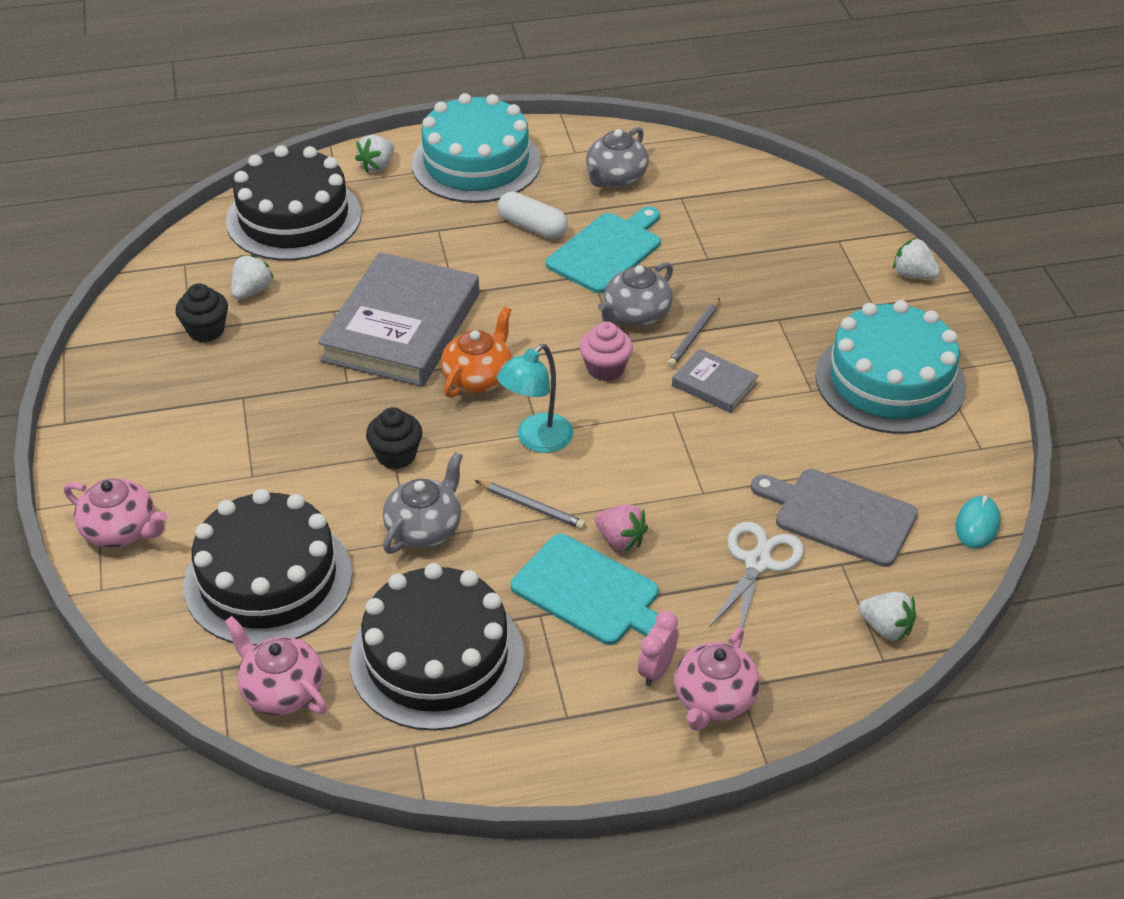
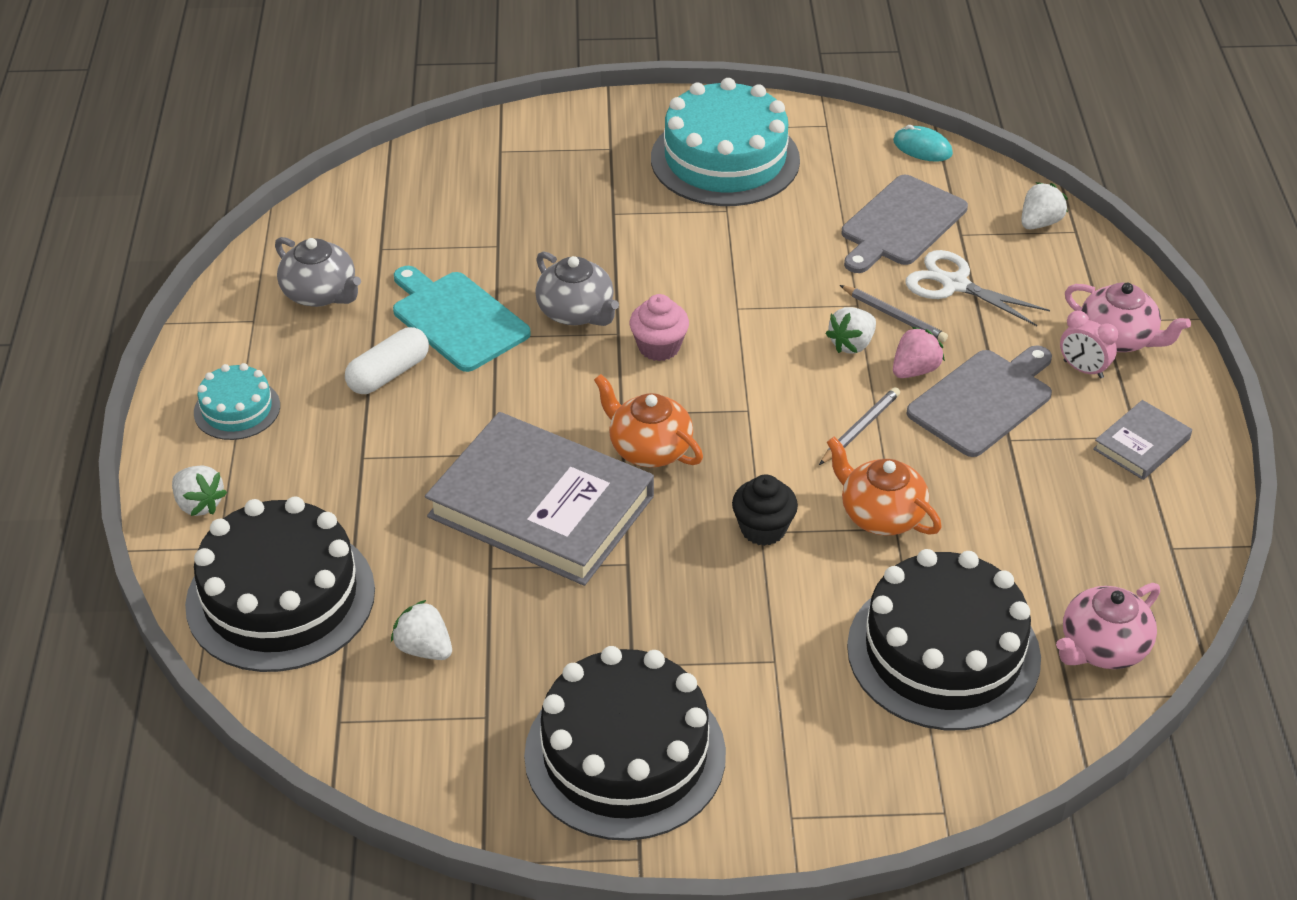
camera: 80 degrees left, 0 degrees up
pink teapot [64,478,168,548] -> none
black cupcake [175,283,228,342] -> none
black cake [349,563,524,731] -> black cake moved to [524,646,726,841]
grey teapot [383,452,463,554] -> orange teapot [827,437,942,535]
turquoise cake [412,93,541,203] -> turquoise cake [194,363,280,440], size x0.50
turquoise lamp [497,344,574,453] -> none
turquoise cutting board [511,534,677,645] -> grey cutting board [906,346,1052,457]
grey pencil [667,298,720,367] -> grey pencil moved to [840,285,948,342]
grey book [672,349,759,413] -> grey book moved to [1093,400,1192,480]
white strawberry [893,238,940,279] -> white strawberry moved to [825,307,876,354]

